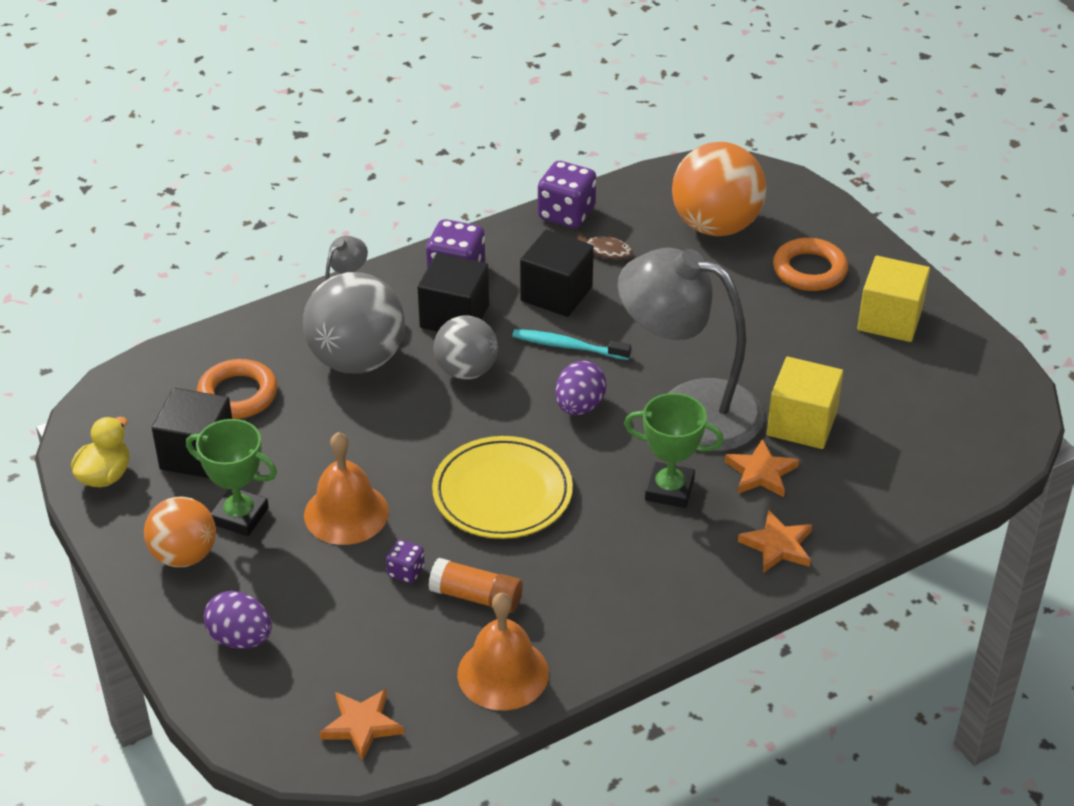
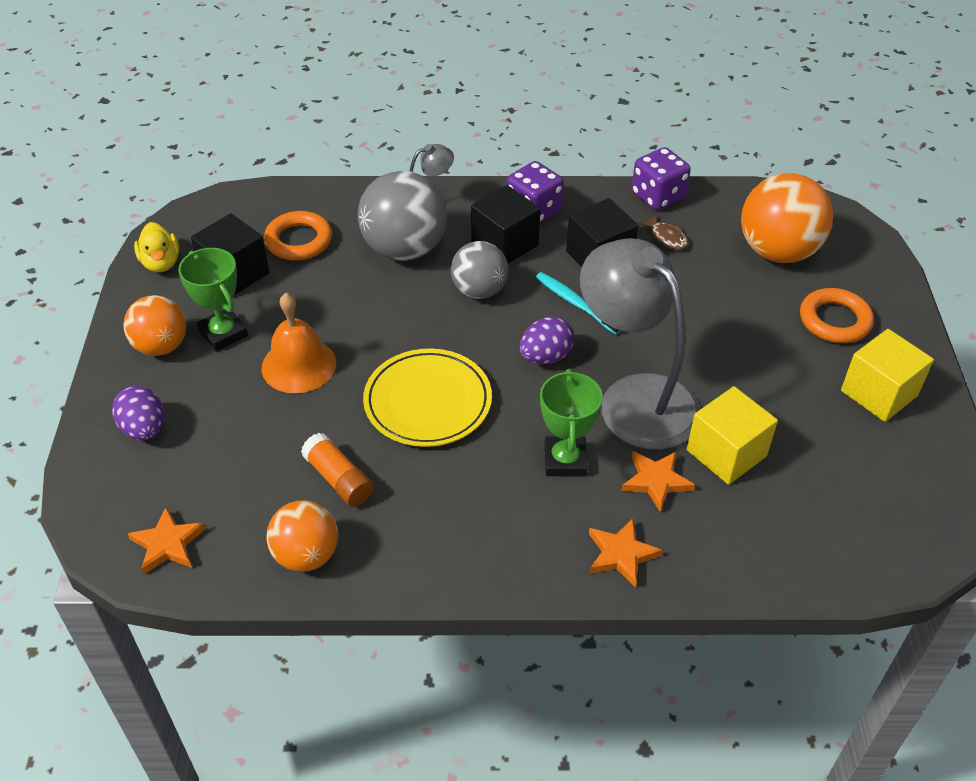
camera: 30 degrees right, 5 degrees up
yellow duck [71,417,129,487] -> yellow duck turned 105 degrees clockwise [134,222,179,272]
purple dice [386,539,425,583] -> none
orange bell [457,593,549,710] -> orange ball [266,500,338,572]
green trophy [624,393,724,508] -> green trophy turned 45 degrees clockwise [540,369,603,476]

